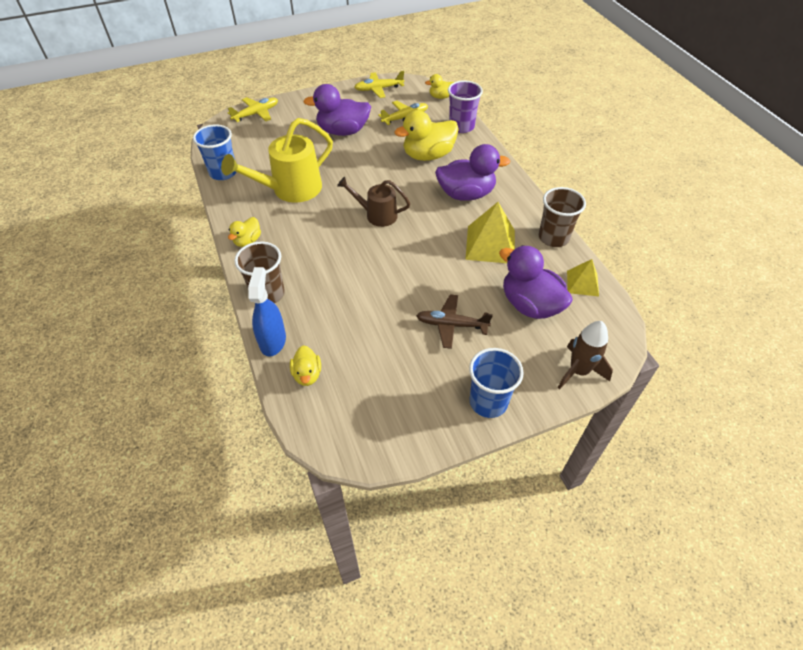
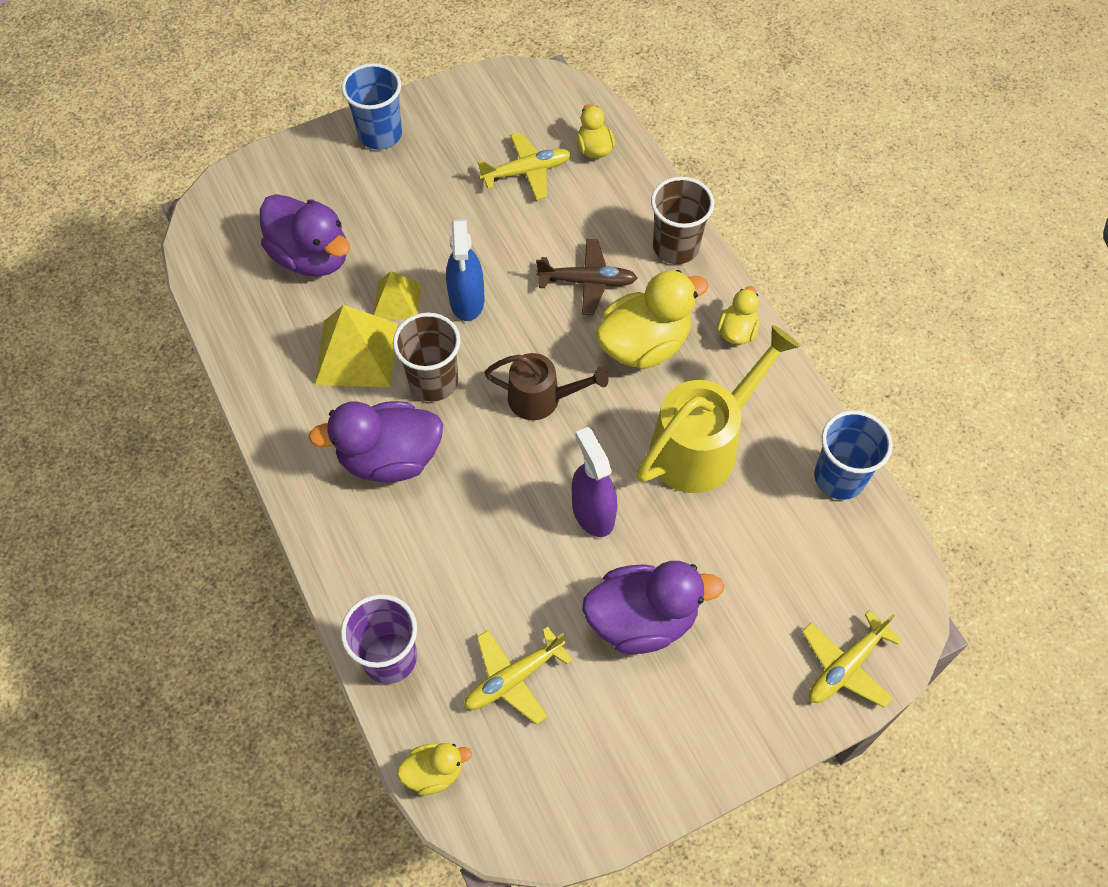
camera: 175 degrees right, 10 degrees up
blue spray bottle [248,267,286,357] -> blue spray bottle moved to [446,219,485,321]
yellow plane [354,71,404,98] -> yellow plane moved to [478,132,571,200]
yellow duck [394,110,459,161] -> yellow duck moved to [596,270,709,369]
brown plane [416,294,493,349] -> brown plane moved to [536,239,637,315]
brown cup [539,187,586,247] -> brown cup moved to [393,313,461,402]
brown rocket [558,321,613,389] -> none
yellow pyramid [567,259,599,296] -> yellow pyramid moved to [373,271,421,320]
none -> purple spray bottle [572,427,617,537]

